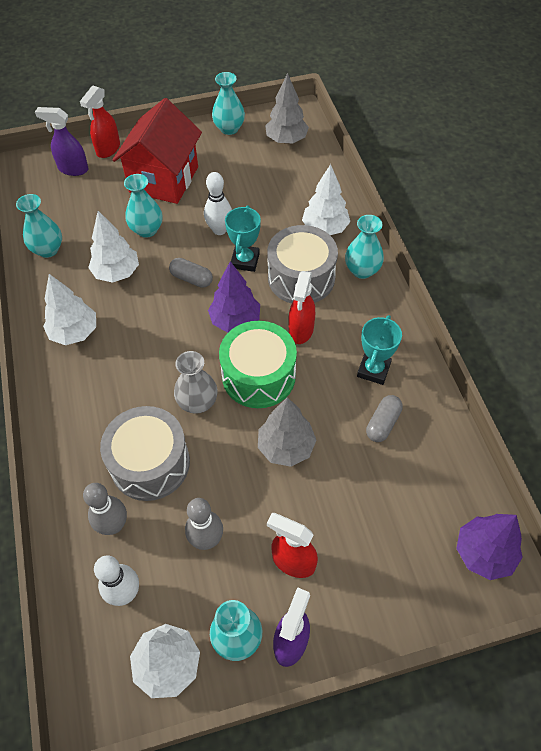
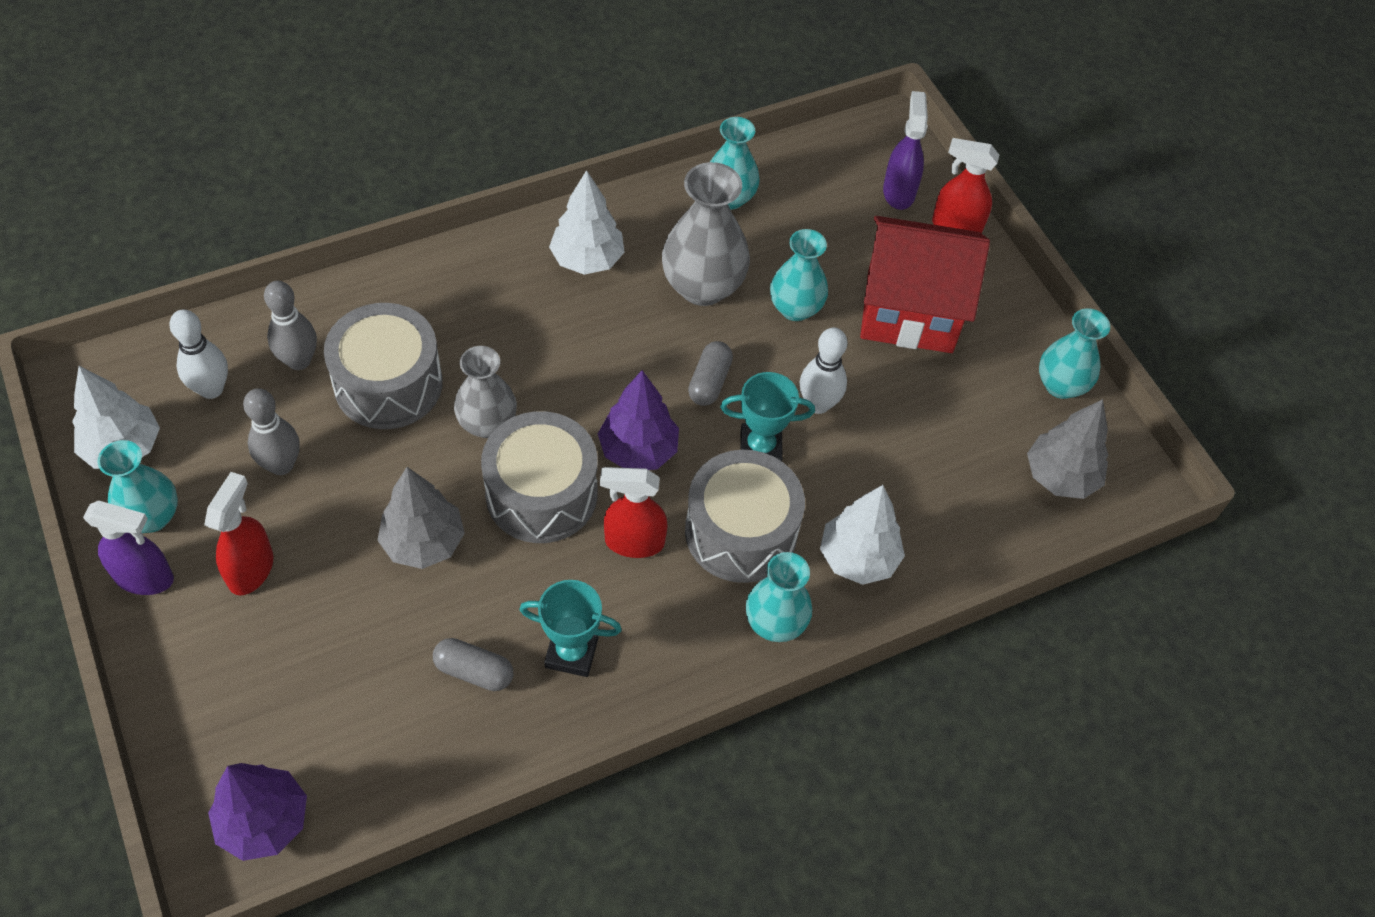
camera: 75 degrees right, 0 degrees up
white tree [88,211,139,283] -> grey vase [662,162,750,306]
green drum [219,321,297,408] -> grey drum [481,411,598,543]

